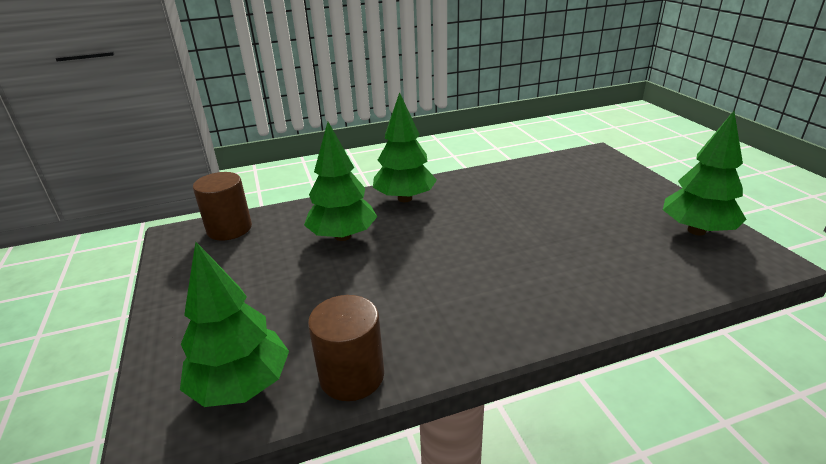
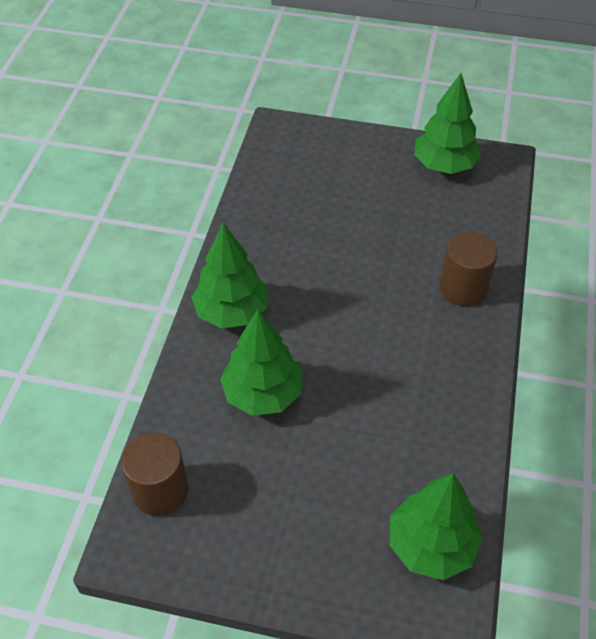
camera: 60 degrees left, 20 degrees up
brown cylinder [308,295,384,401] -> brown cylinder moved to [440,232,498,306]

